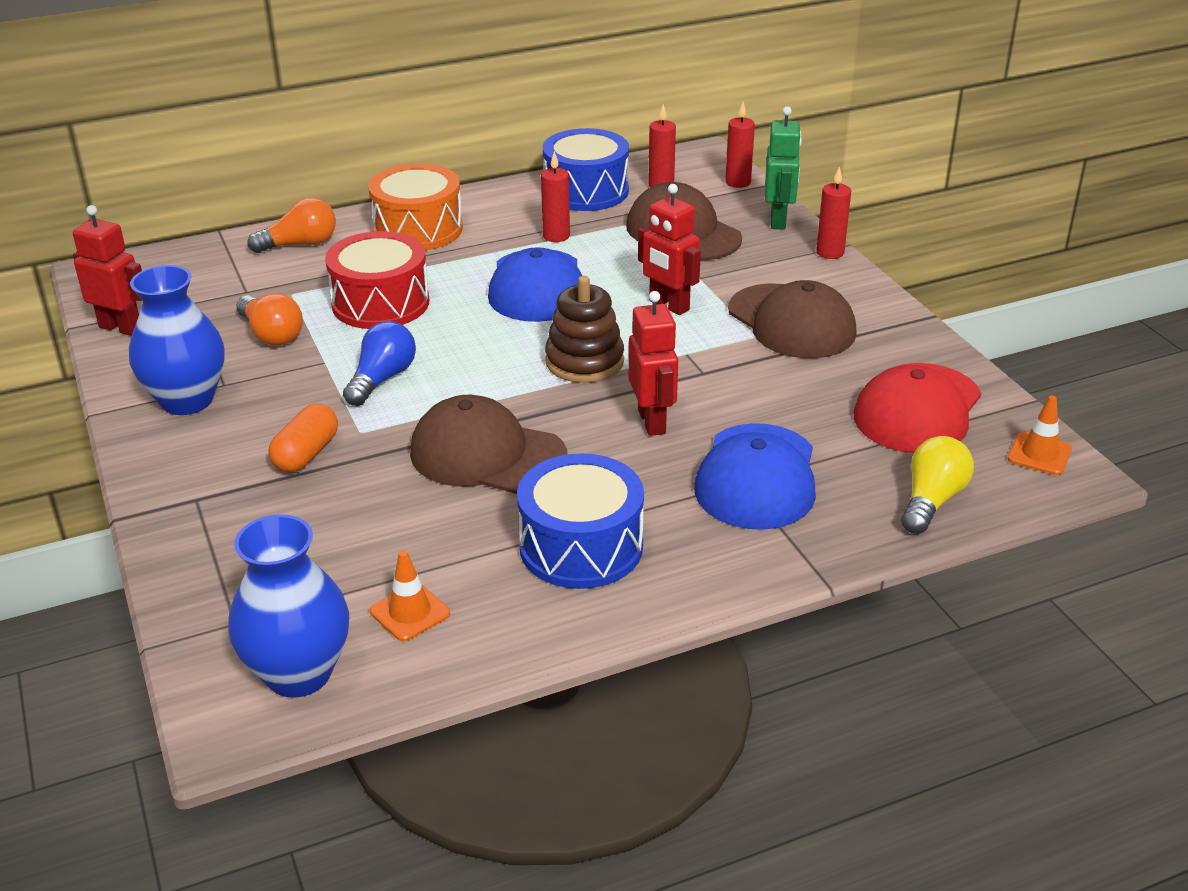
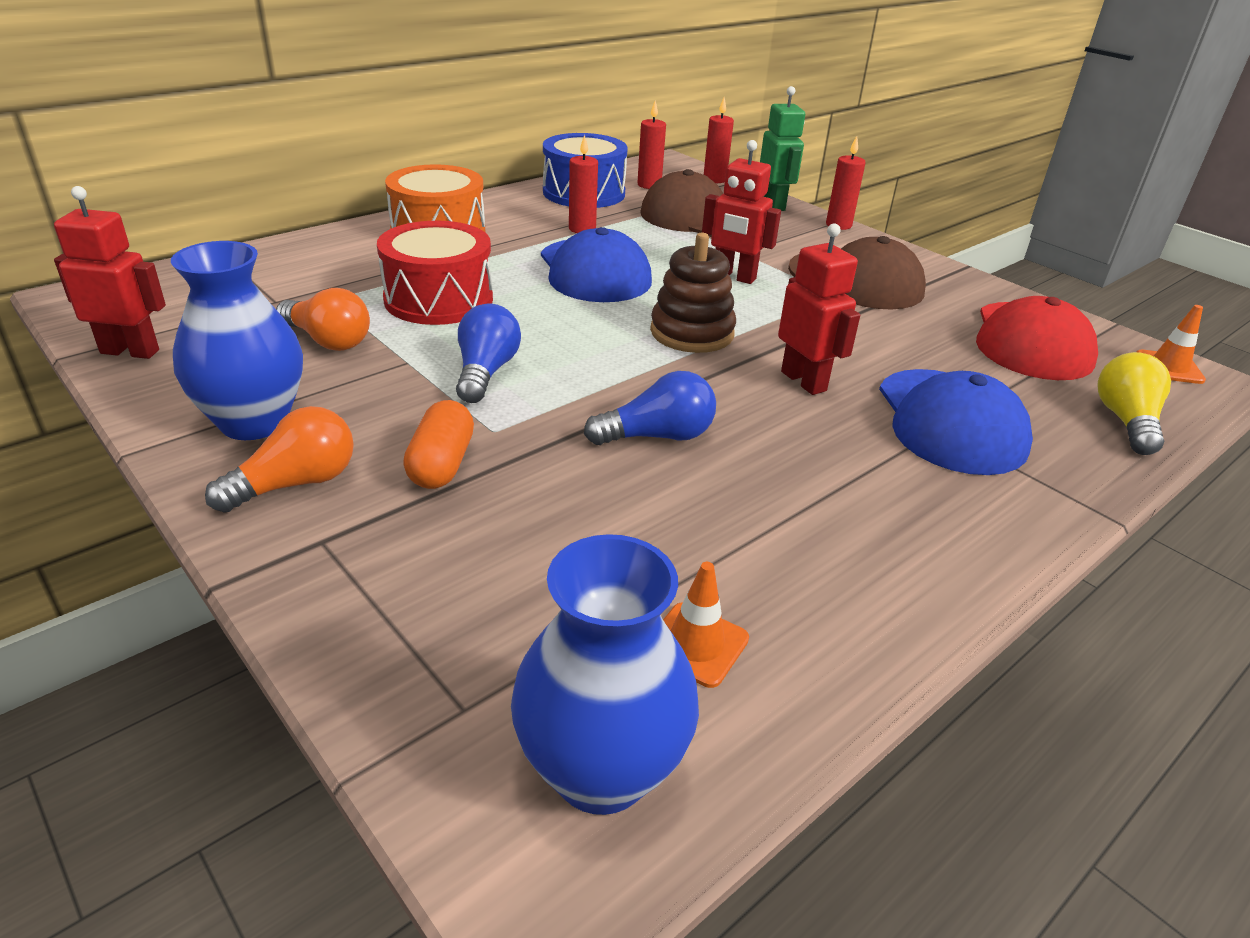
camera: 20 degrees left, 0 degrees up
orange light bulb [248,197,336,253] -> orange light bulb moved to [205,406,354,513]
brown cap [410,395,567,494] -> blue light bulb [584,371,716,445]
blue drum [517,453,644,589] -> none

